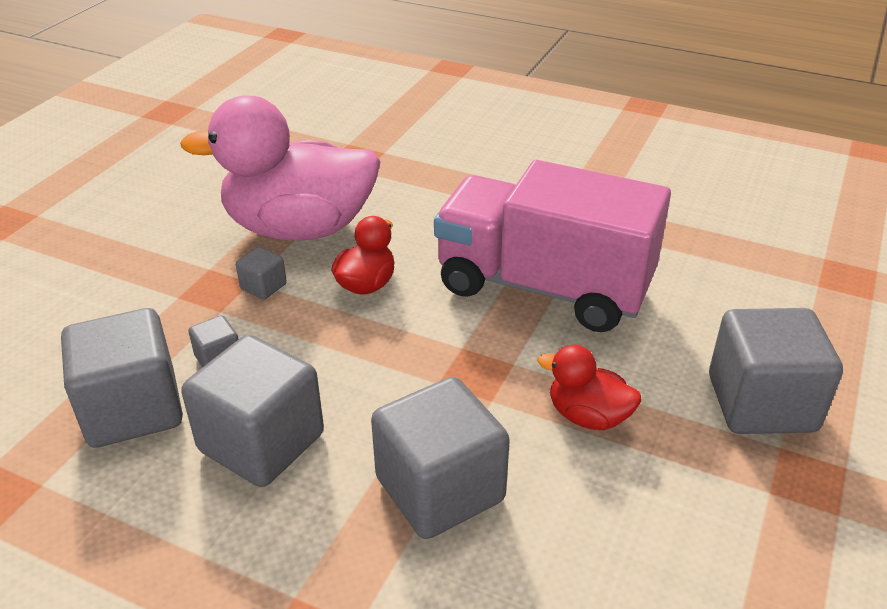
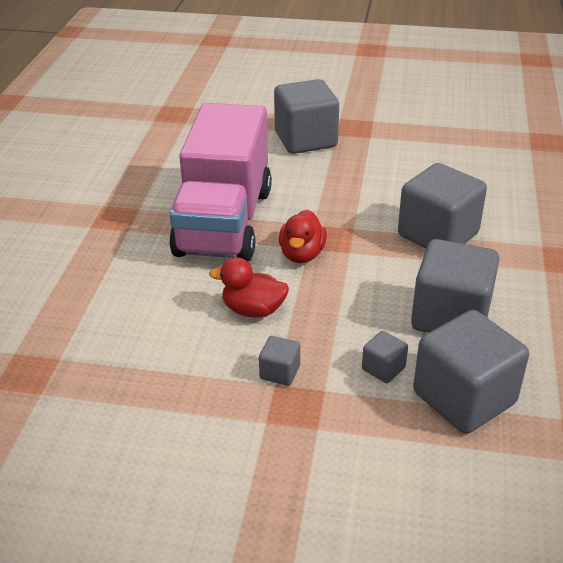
camera: 105 degrees left, 0 degrees up
pink duck [180,95,381,241] -> none
red duck [538,345,641,430] -> red duck moved to [279,210,327,263]

